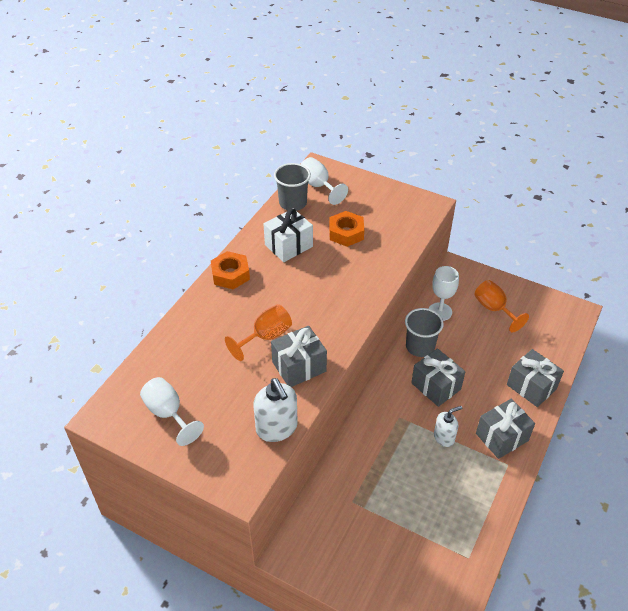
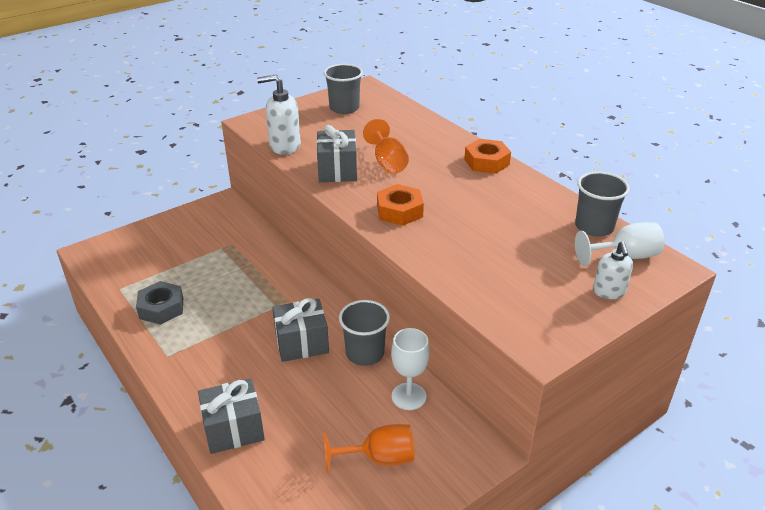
camera: 115 degrees right, 10 degrees down
white goblet [140,377,204,446] -> grey cup [324,64,363,114]
white gift [264,209,313,262] -> none
orange nut [329,211,364,247] -> orange nut moved to [377,184,424,226]
white soap dispenser [434,406,462,447] -> white soap dispenser moved to [593,241,633,299]
grey gift [476,399,535,459] -> none
none -> grey nut [136,281,183,325]

